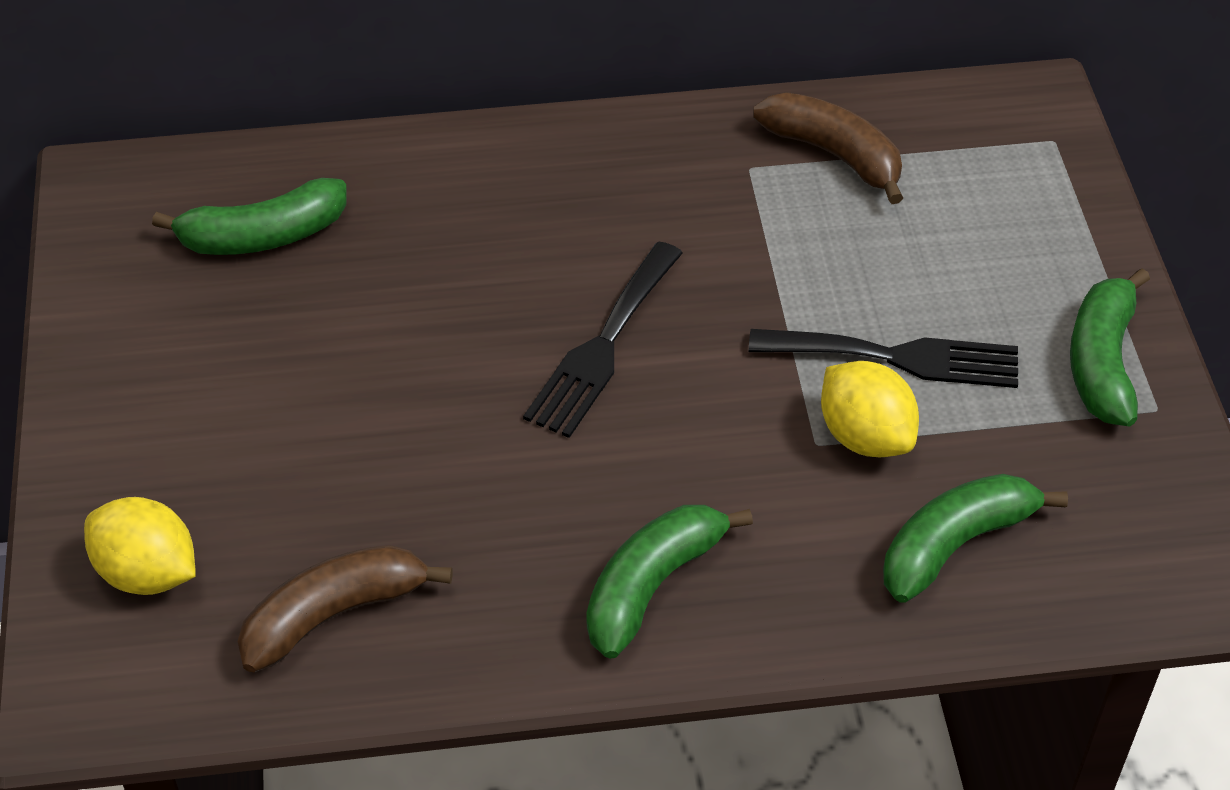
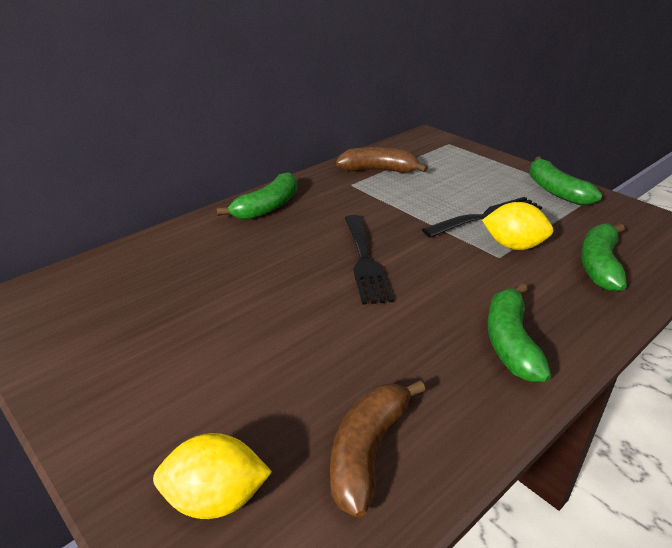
camera: 35 degrees left, 15 degrees down
green banana [152,178,347,255] -> green banana moved to [217,172,297,220]

